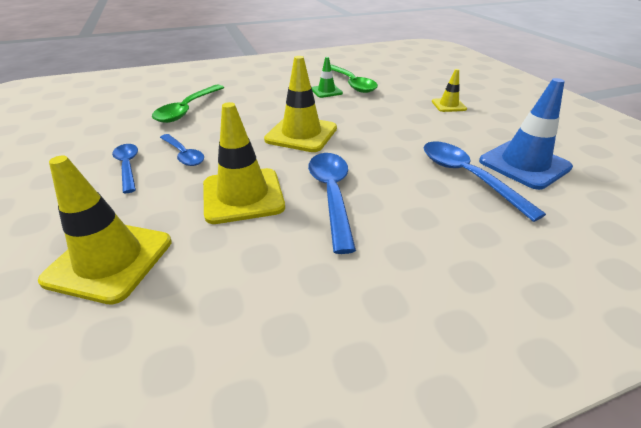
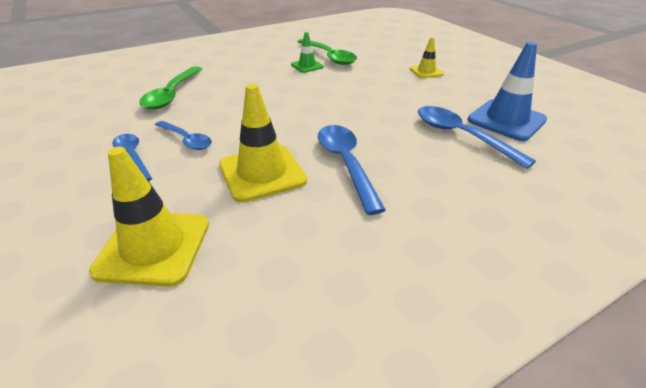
camera: 10 degrees left, 0 degrees up
yellow traffic cone [264,56,337,152] -> none

